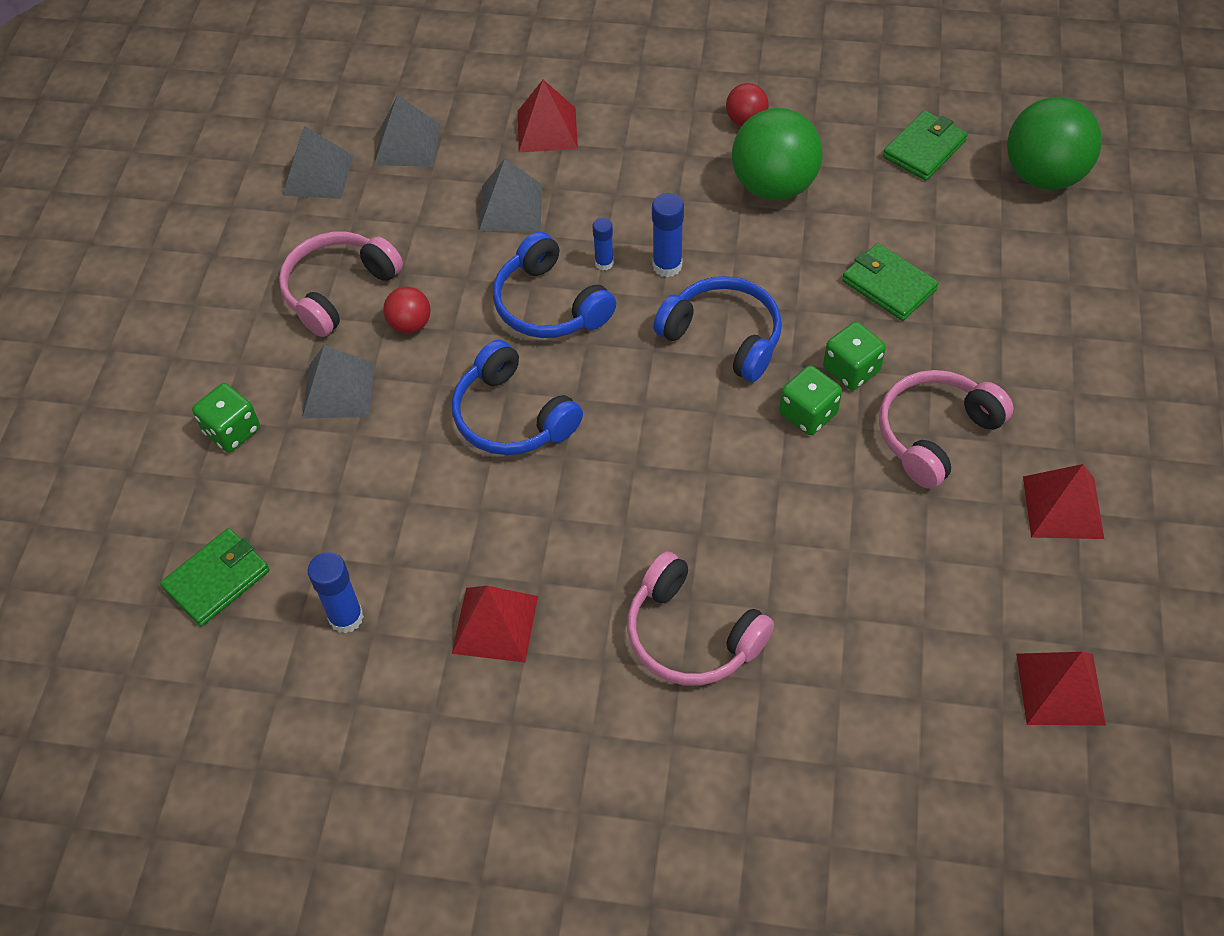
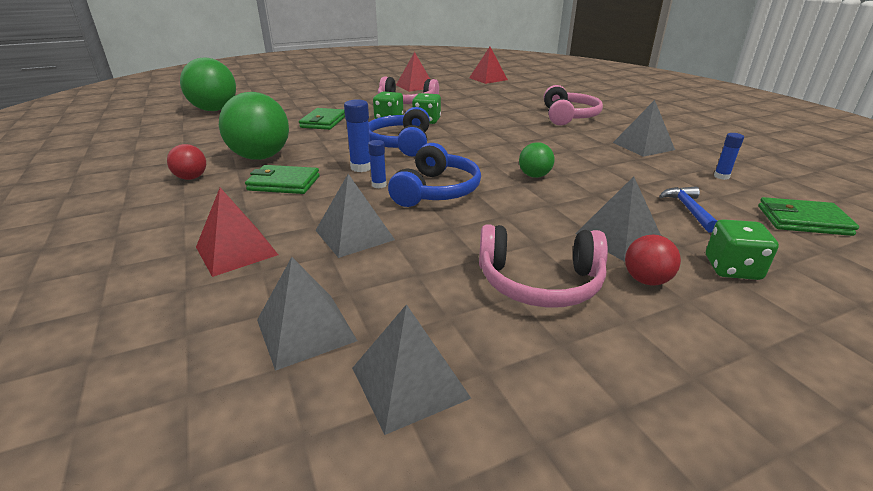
camera: 125 degrees left, 25 degrees down
blue glue stick [308,552,364,633] -> blue glue stick [714,133,744,180], size x0.64
red ball [383,287,431,334] -> red ball moved to [625,235,681,285]
blue headphones [452,340,583,455] -> green ball [519,142,554,178]
red pyramid [452,586,538,662] -> grey pyramid [613,100,675,157]
green wallet [883,110,968,181] -> green wallet moved to [245,165,320,194]
none -> blue hammer [659,186,717,232]

